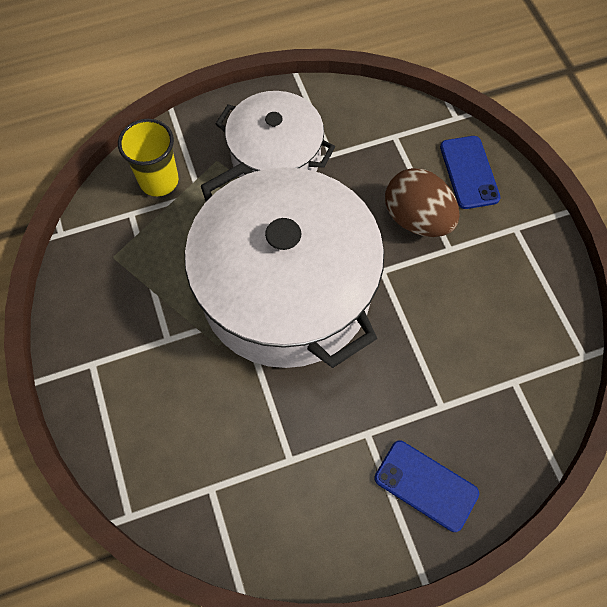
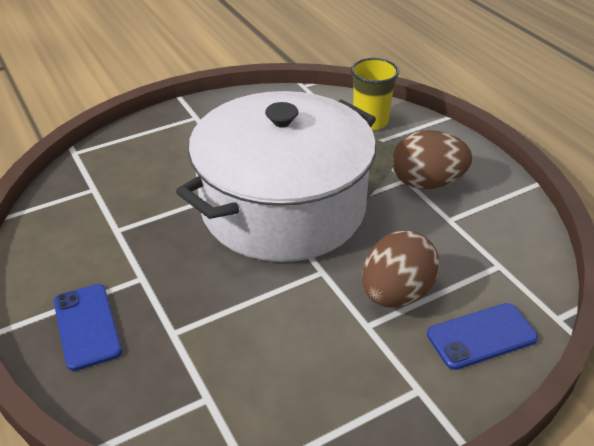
camera: 80 degrees right, 25 degrees down
white pot [216,91,335,178] -> brown egg [392,130,472,189]
blue phone [374,441,479,532] -> blue phone turned 45 degrees counterclockwise [54,284,122,371]

